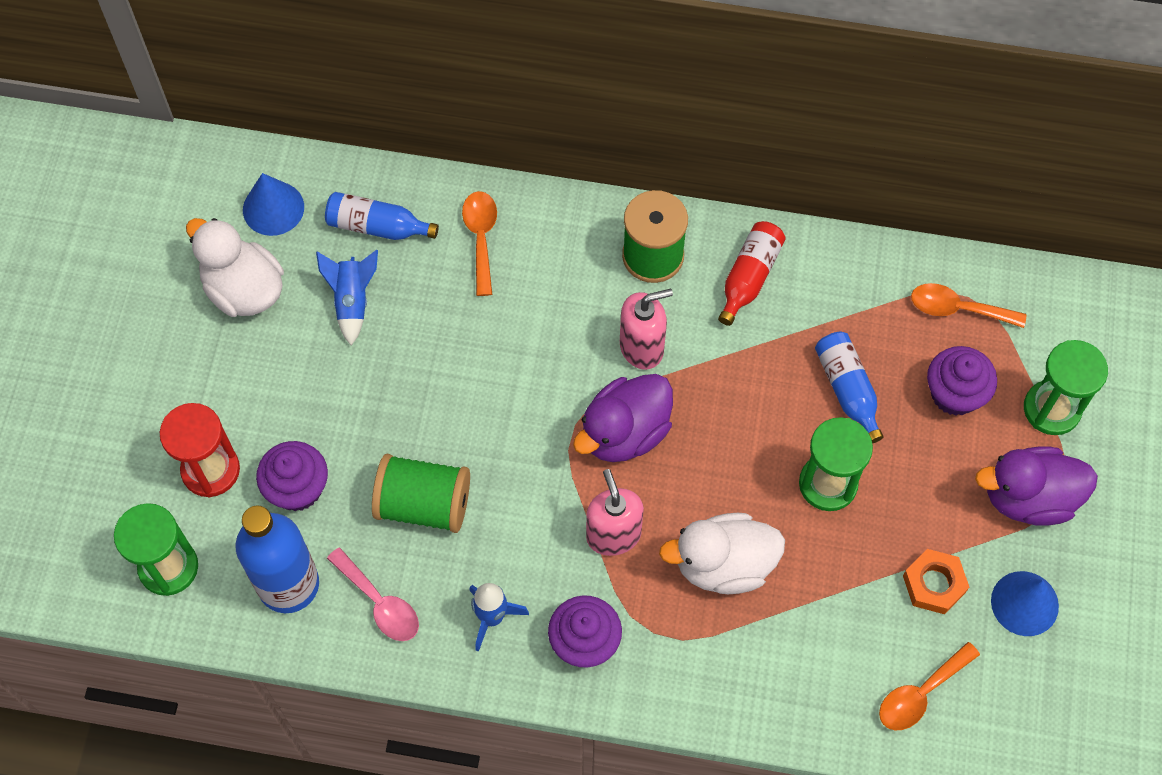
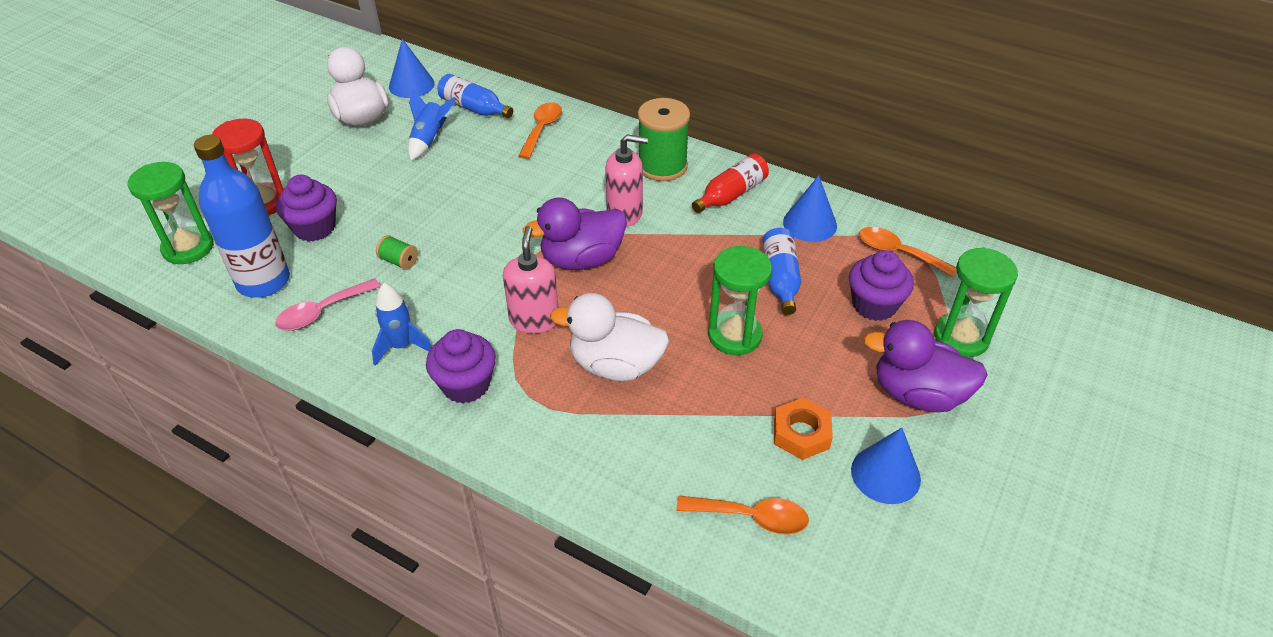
camera: 20 degrees right, 20 degrees down
pink spoon [327,547,419,641] -> pink spoon turned 75 degrees clockwise [275,278,381,331]
green spool [372,454,470,533] -> green spool [376,235,418,270], size x0.45
orange spoon [879,642,980,730] -> orange spoon turned 150 degrees counterclockwise [676,496,809,535]
none -> blue cone [783,175,837,242]

